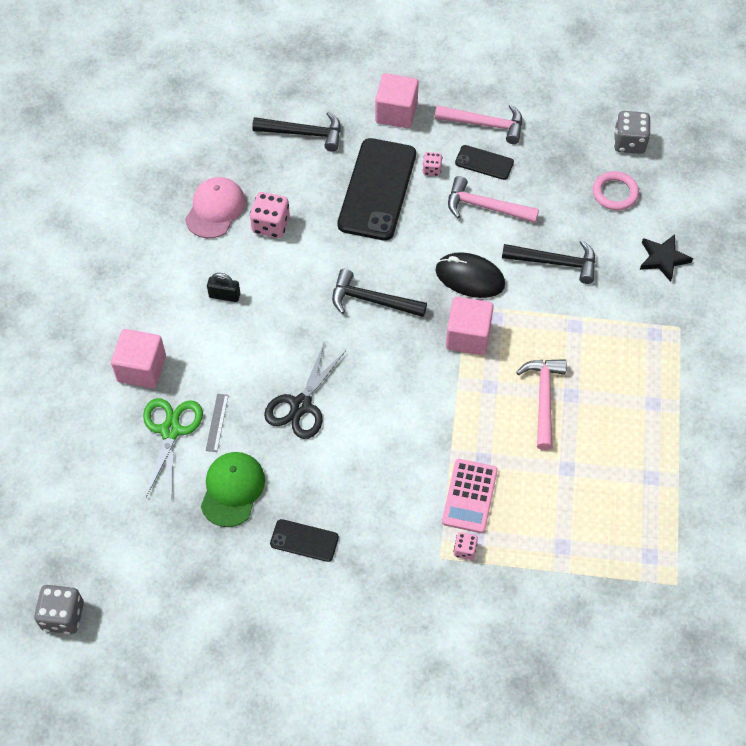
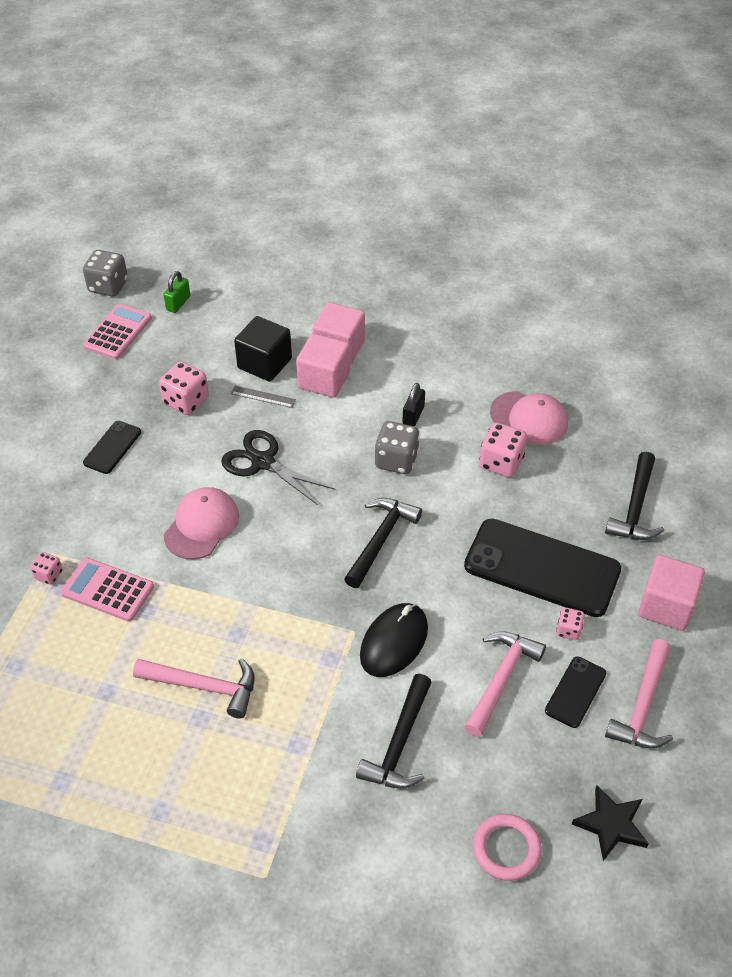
camera: 100 degrees right, 10 degrees down
green scissors [143,398,203,498] -> black cube [234,316,292,382]
green cap [201,452,265,527] -> pink dice [159,361,209,415]
pink cube [446,297,494,355] -> pink cube moved to [296,333,350,398]
grey dice [614,111,651,154] -> grey dice moved to [375,421,420,474]
black star [640,234,693,282] -> black star moved to [572,785,649,861]
none -> pink calculator [83,303,152,359]
none -> green padlock [163,271,190,313]
none -> pink cap [164,487,239,559]

